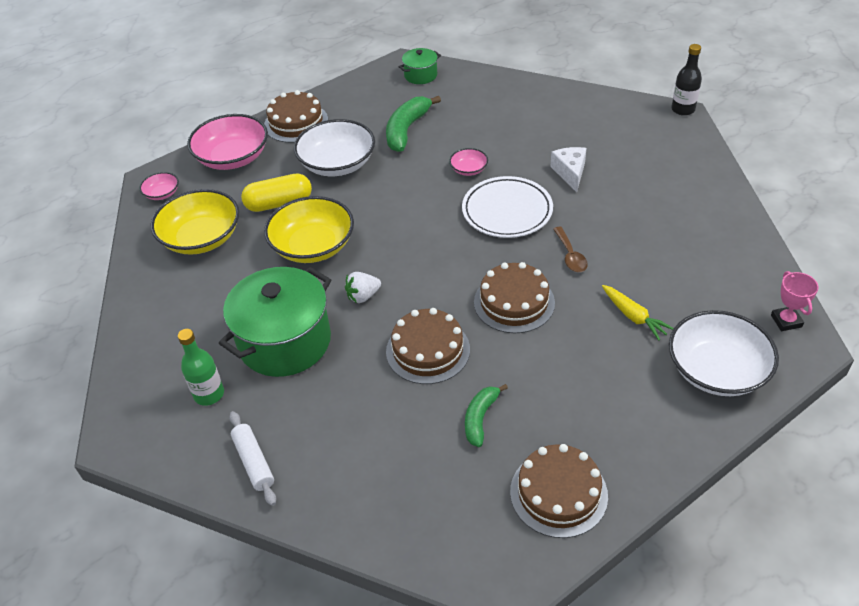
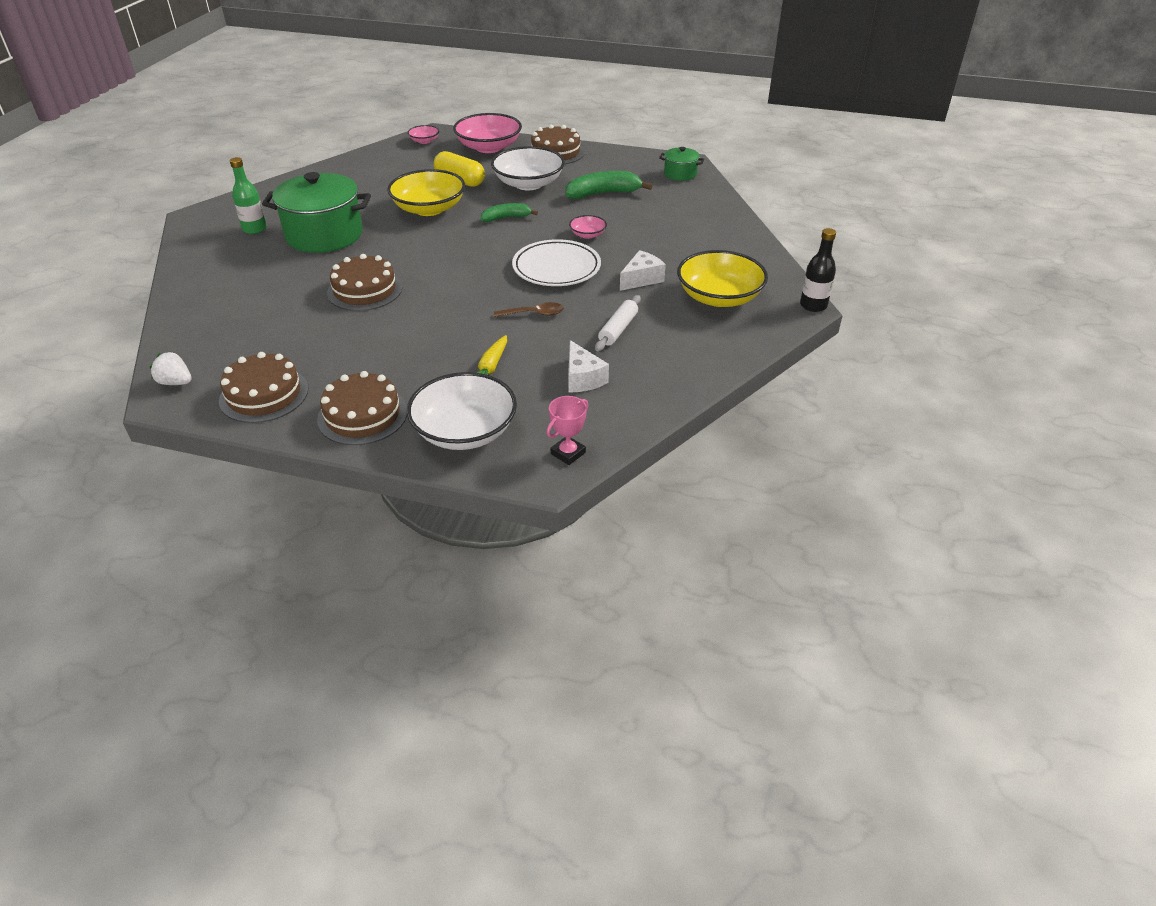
camera: 50 degrees right, 5 degrees down
yellow bowl [150,189,239,255] -> yellow bowl moved to [677,250,768,307]
white rolling pin [229,411,276,506] -> white rolling pin moved to [595,295,641,351]
white strawberry [345,272,381,303] -> white strawberry moved to [150,352,192,385]
green banana [465,384,508,447] -> green banana moved to [481,203,538,222]
brown cake [474,262,555,333] -> brown cake moved to [317,371,407,445]
brown spoon [553,226,588,272] -> brown spoon turned 135 degrees counterclockwise [494,302,564,317]
none -> white cheese [568,340,609,393]

